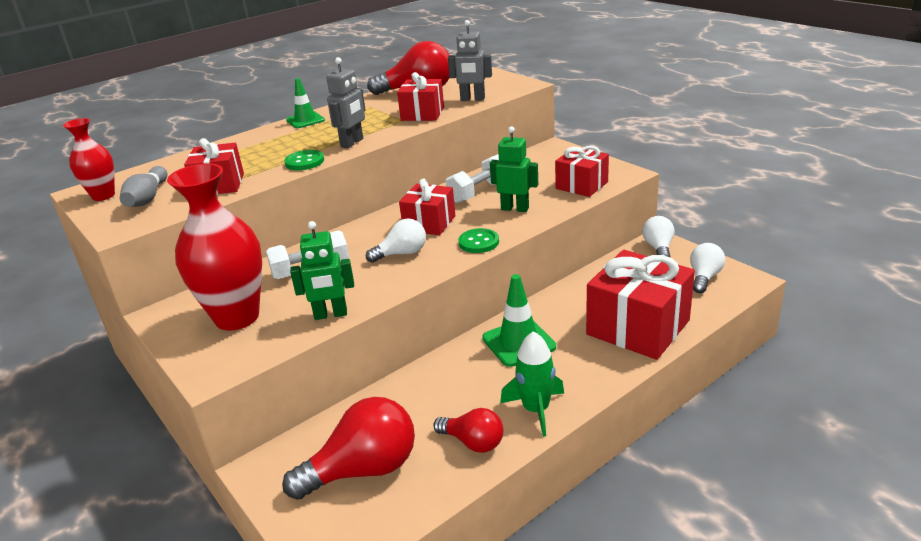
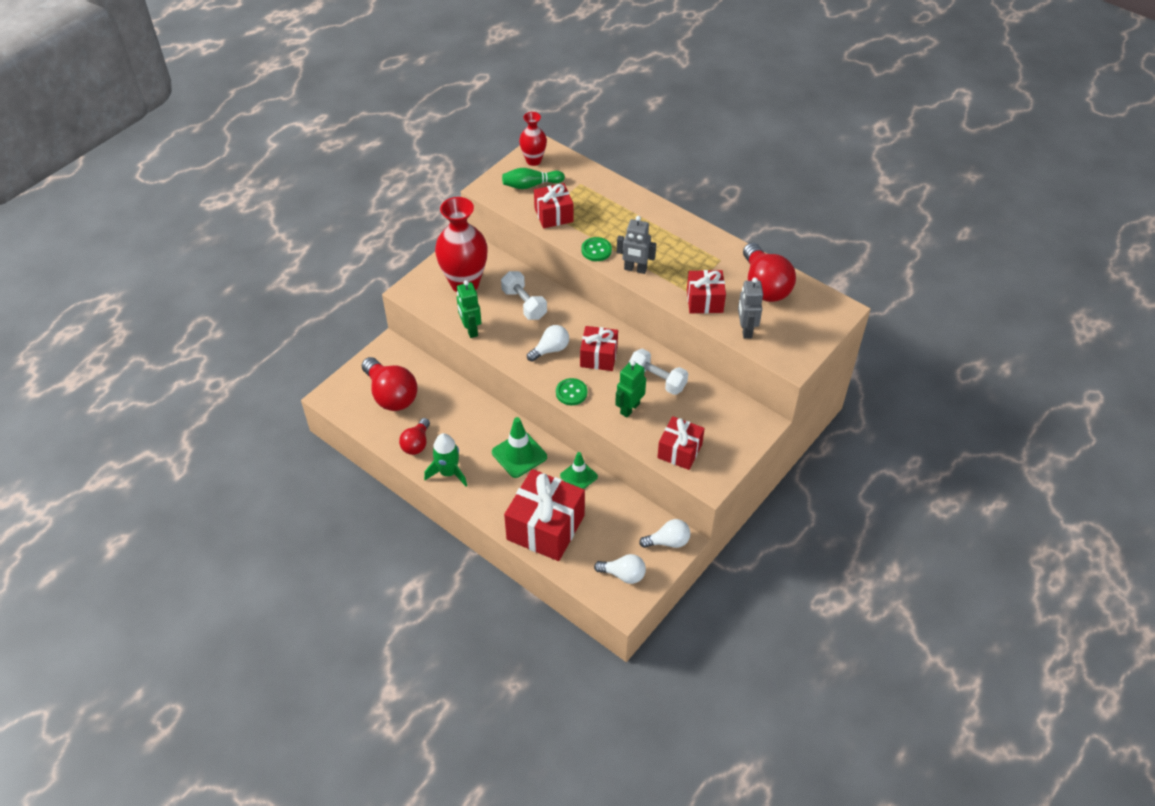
camera: 75 degrees right, 20 degrees up
grey bowling pin [120,166,168,207] -> green bowling pin [502,168,565,189]
green traffic cone [286,78,325,128] -> green traffic cone moved to [560,452,598,489]
white light bulb [366,218,426,263] -> white light bulb turned 90 degrees counterclockwise [527,325,569,362]
green robot [490,126,538,212] -> green robot turned 150 degrees counterclockwise [615,360,646,417]

